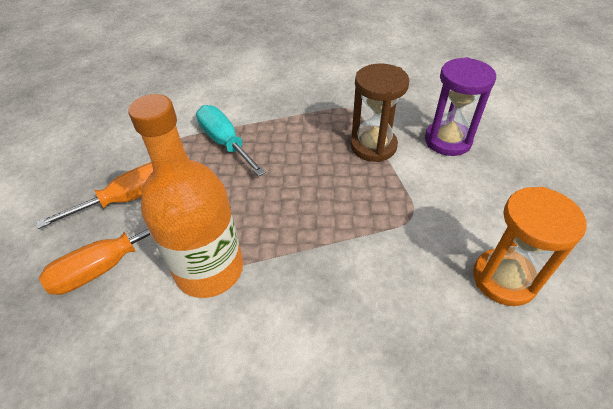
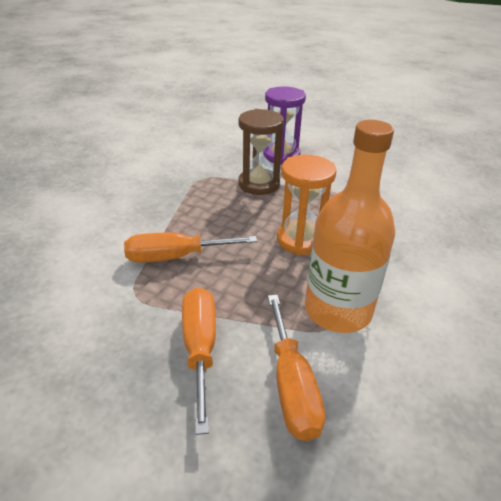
camera: 65 degrees left, 10 degrees down
turquoise screwdriver [196,105,266,176] -> orange screwdriver [124,232,257,263]
orange hourglass [473,187,586,306] -> orange hourglass moved to [277,155,336,255]

